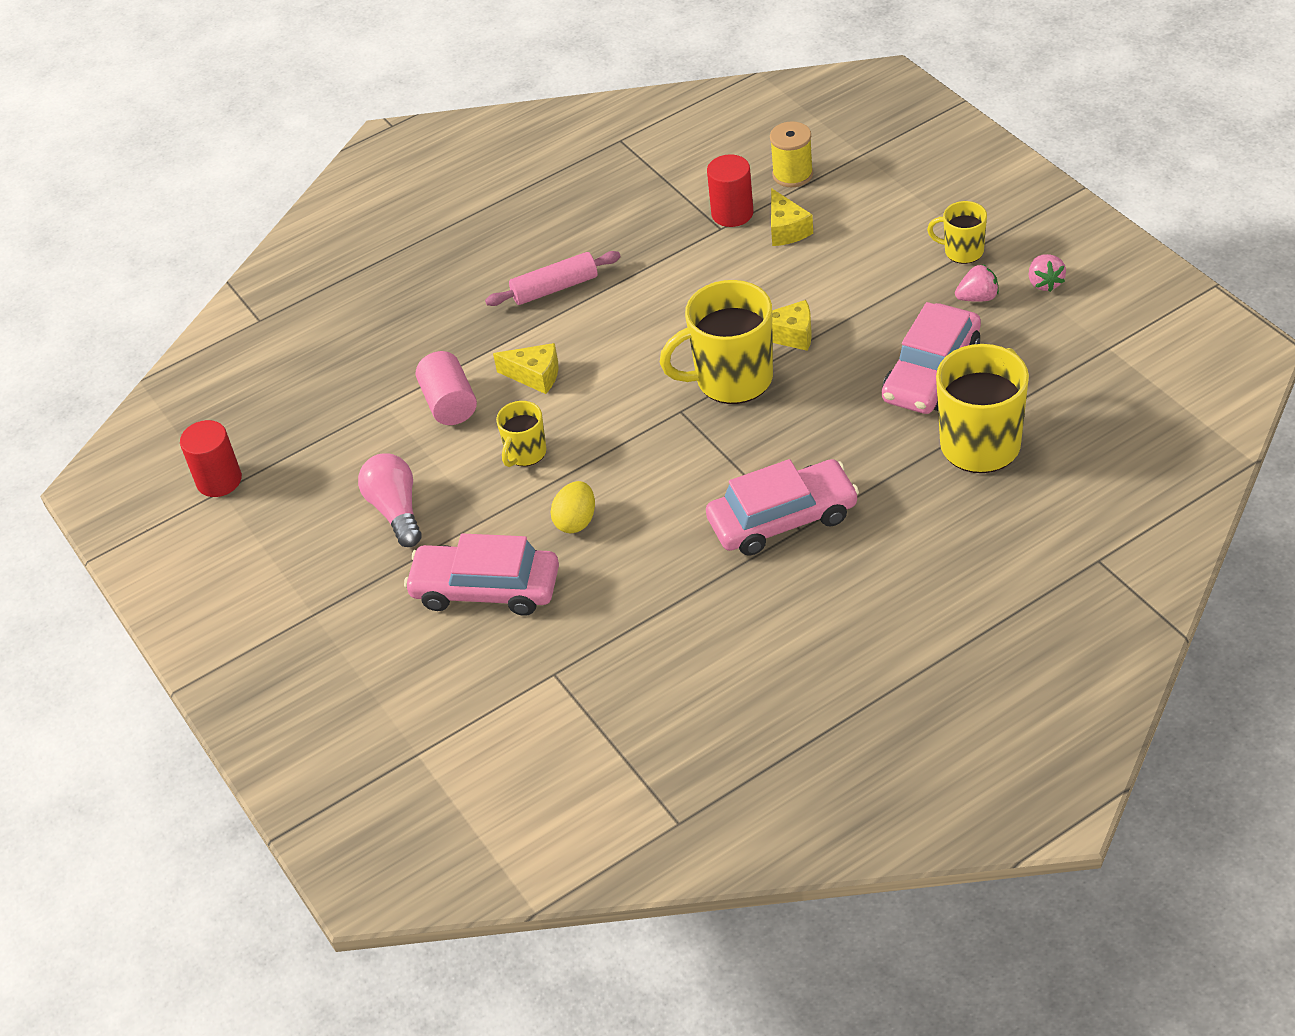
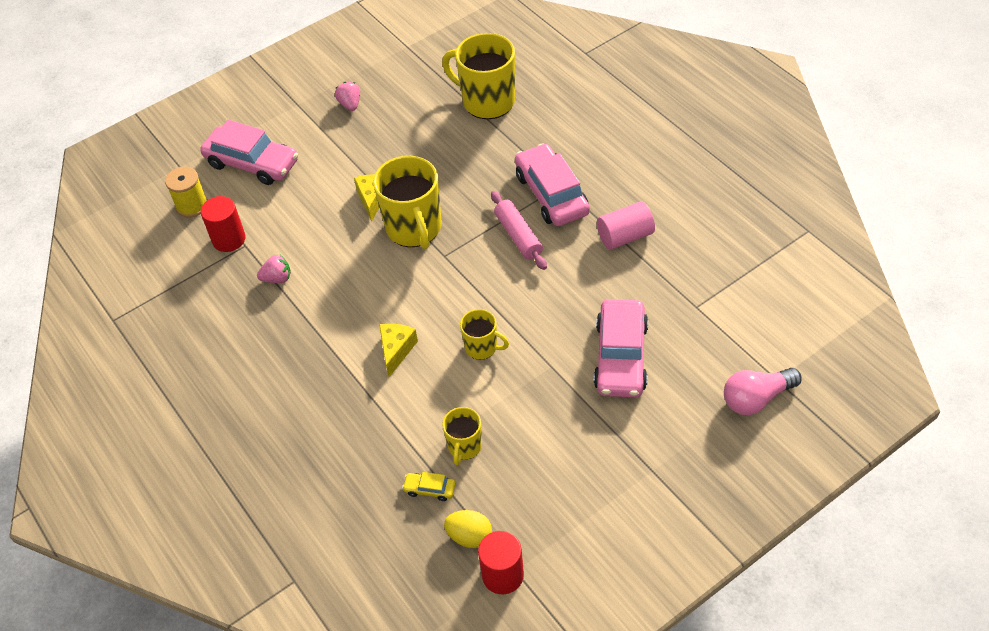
camera: 95 degrees left, 5 degrees up
pink light bulb [358,453,422,547] -> pink light bulb moved to [724,368,801,415]
pink cylinder [416,351,477,425] -> pink cylinder moved to [597,201,655,250]
pink rolling pin [485,251,621,306] -> pink rolling pin moved to [491,191,547,270]
yellow egg [550,481,595,533] -> yellow egg moved to [444,510,492,548]
yellow cheese [771,188,813,246] -> none
pink car [882,302,981,414] -> pink car moved to [200,120,298,185]
yellow mug [927,201,987,264] -> yellow mug moved to [442,407,482,465]
pink strawberry [1029,254,1066,292] -> pink strawberry moved to [257,255,291,283]
none -> yellow car [402,472,455,501]

